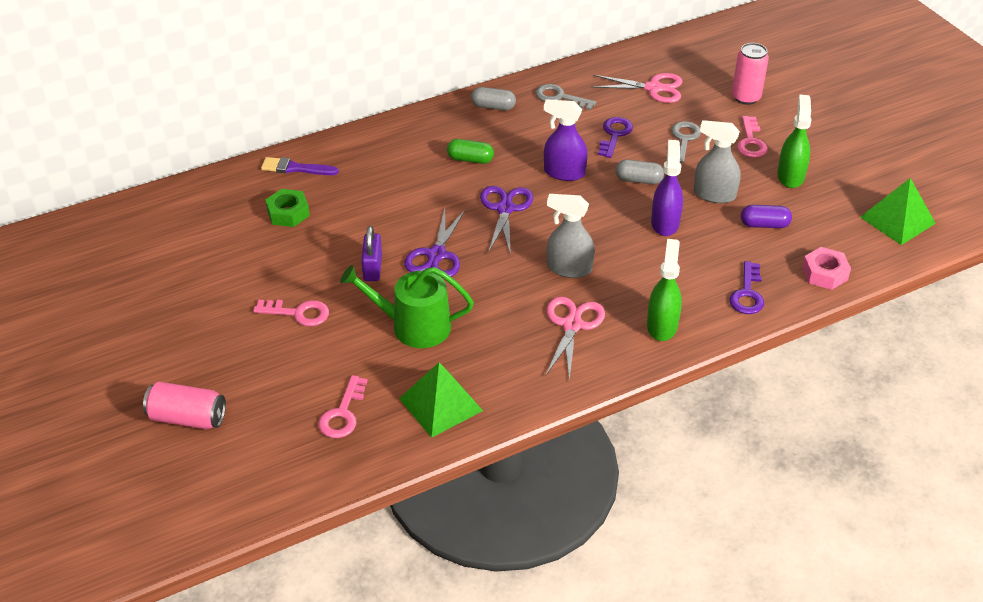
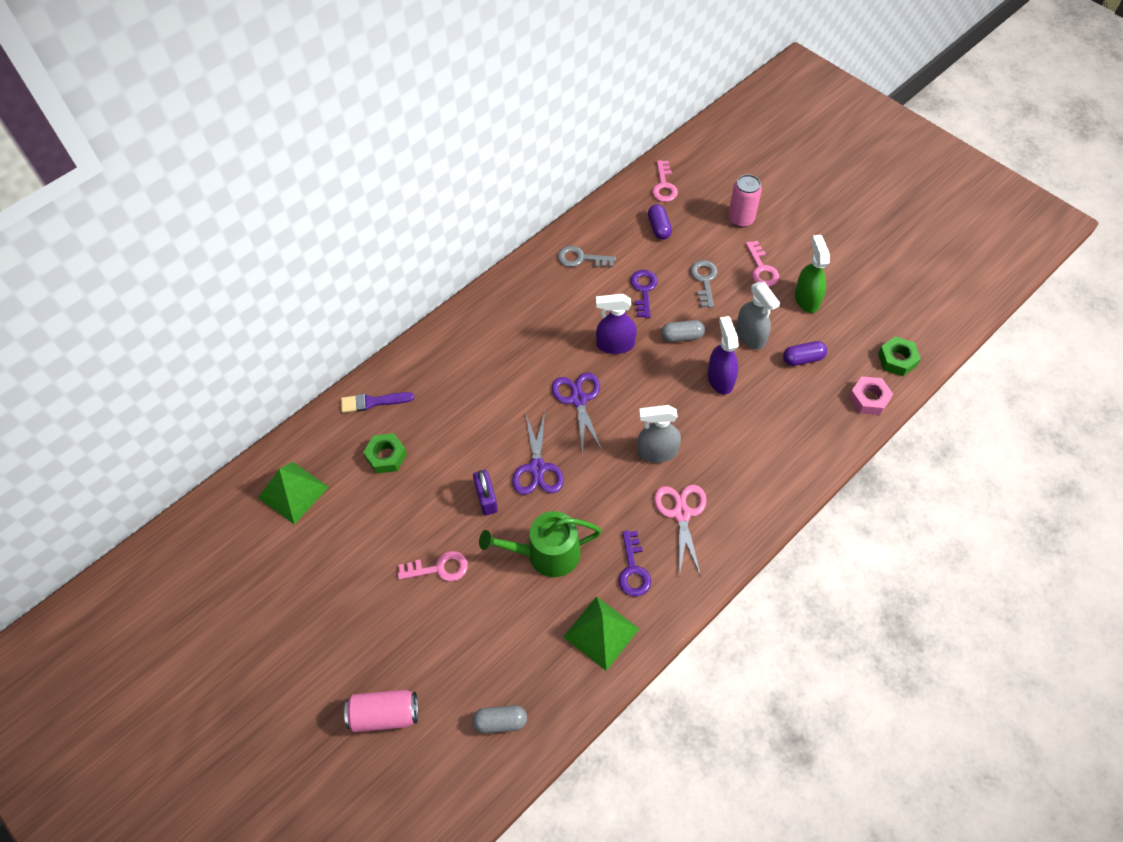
camera: 15 degrees left, 15 degrees up
pink key [318,375,368,438] -> pink key moved to [652,160,678,202]
green capsule [447,139,494,164] -> none
grey capsule [471,87,516,110] -> grey capsule moved to [472,705,527,734]
pink scissors [591,73,683,103] -> purple capsule [648,204,672,240]
green spray bottle [647,239,682,341] -> none
grey spray bottle [694,120,741,203] -> grey spray bottle turned 120 degrees counterclockwise [736,282,780,350]
purple key [729,261,764,314] -> purple key moved to [618,531,651,597]
green pyramid [860,178,936,245] -> green pyramid moved to [258,462,329,525]
none -> green nut [878,336,921,376]

